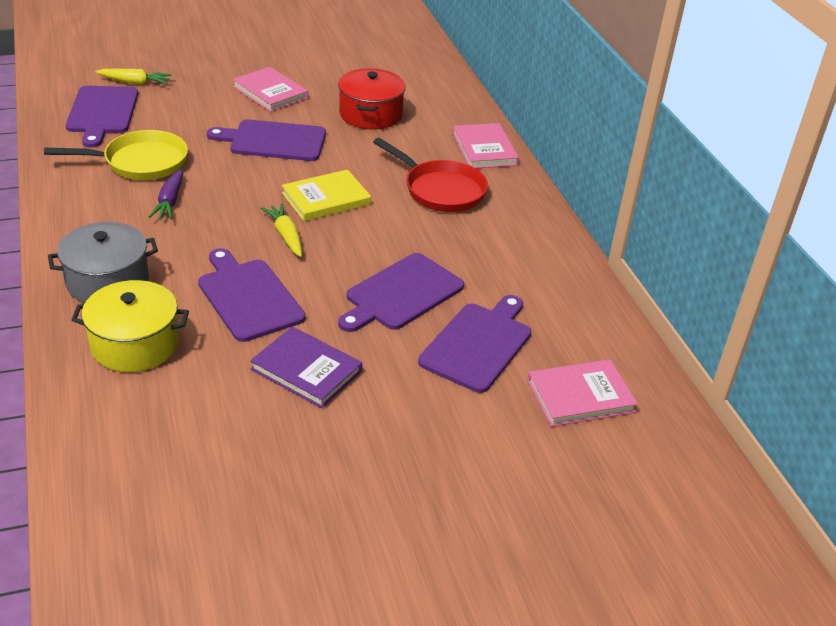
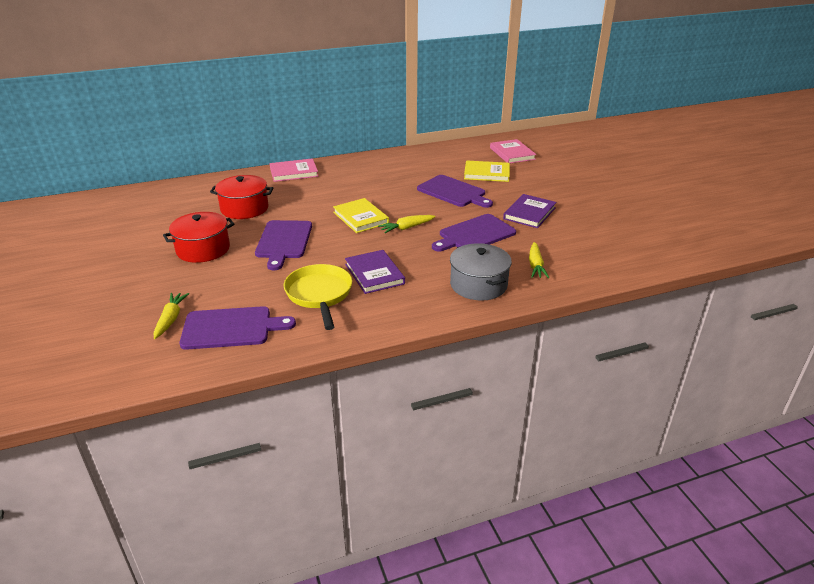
camera: 90 degrees left, 5 degrees down
yellow pot [71,280,189,372] -> yellow carrot [529,242,549,278]
purple carrot [149,169,183,219] -> purple book [345,250,405,294]
pink book [232,67,308,112] -> red pot [163,212,234,263]
red pan [373,138,488,212] -> none
purple cutting board [418,295,531,393] -> yellow book [464,160,510,182]

